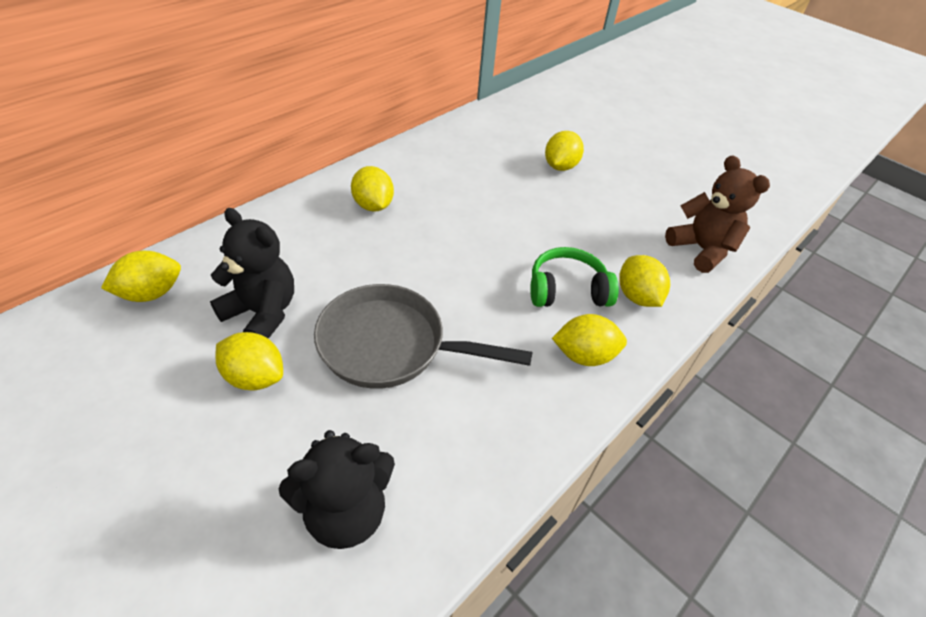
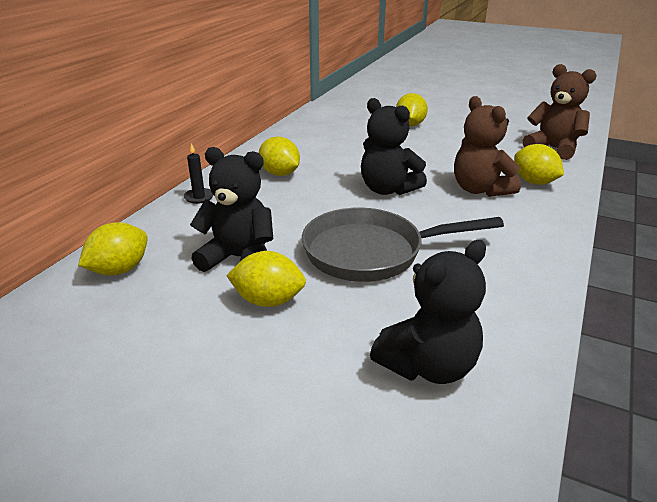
camera: 15 degrees left, 15 degrees down
green headphones [530,247,619,307] -> brown teddy bear [454,96,521,197]
yellow lemon [552,314,627,366] -> none
none -> black candle [184,143,213,204]
none -> black teddy bear [361,98,427,195]

